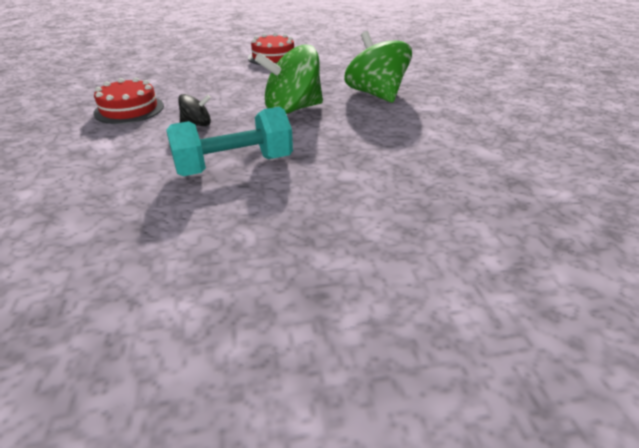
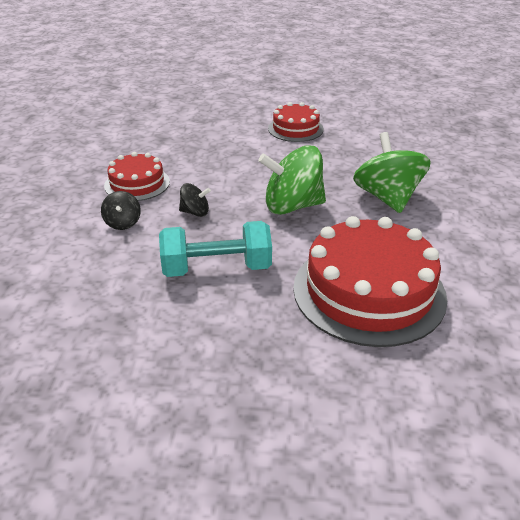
camera: 15 degrees right, 0 degrees up
none -> black spinning top [101,191,141,230]
none -> red cake [293,216,447,347]

